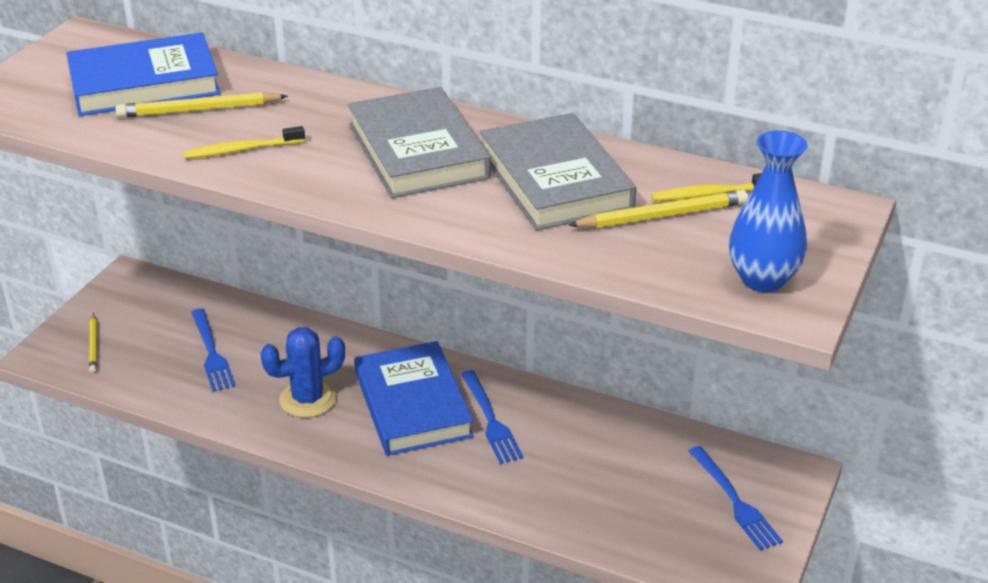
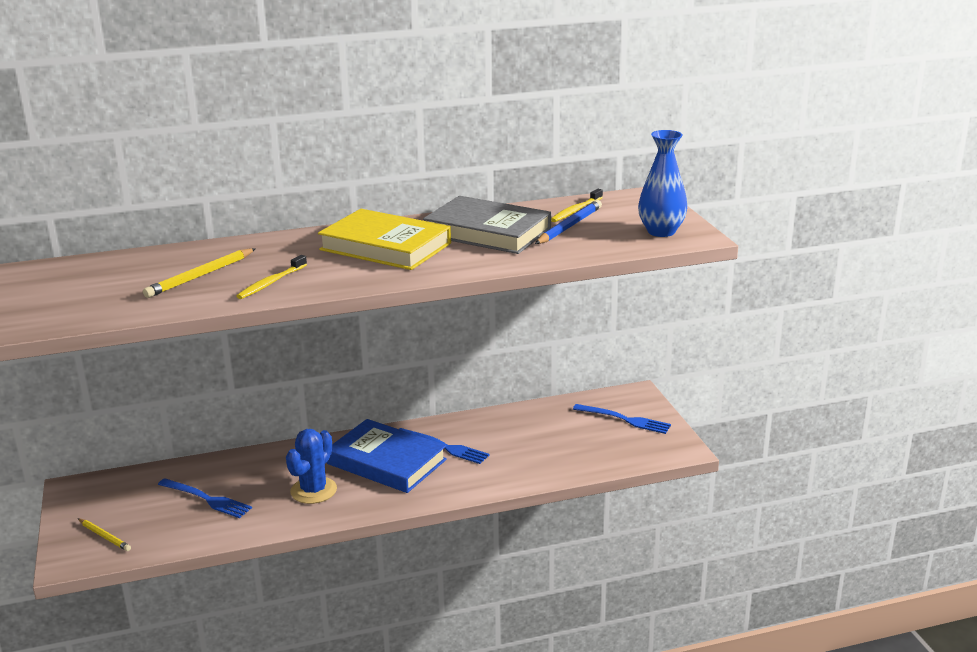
camera: 40 degrees left, 10 degrees down
blue book [66,33,220,116] -> none
grey book [348,87,491,198] -> yellow book [318,209,451,270]
yellow pencil [568,190,748,228] -> blue pencil [535,200,602,244]

